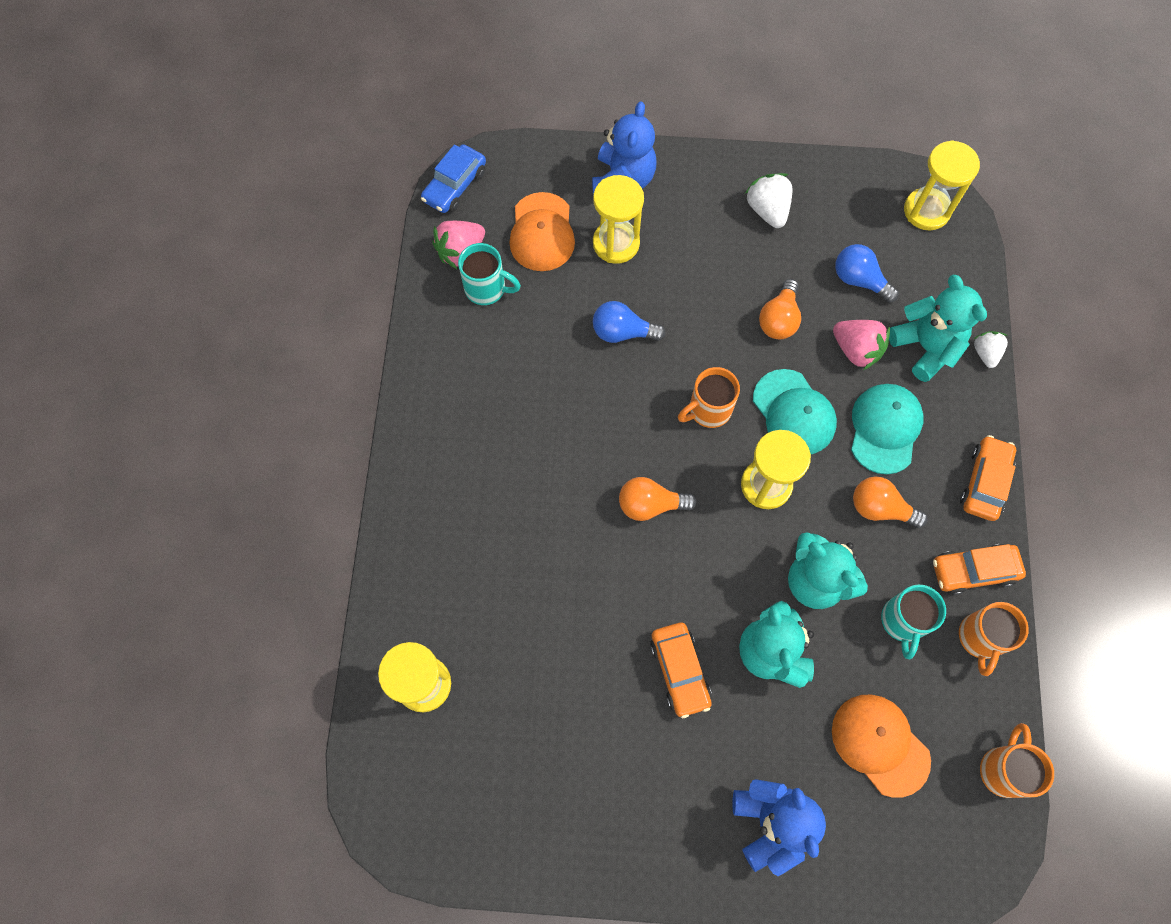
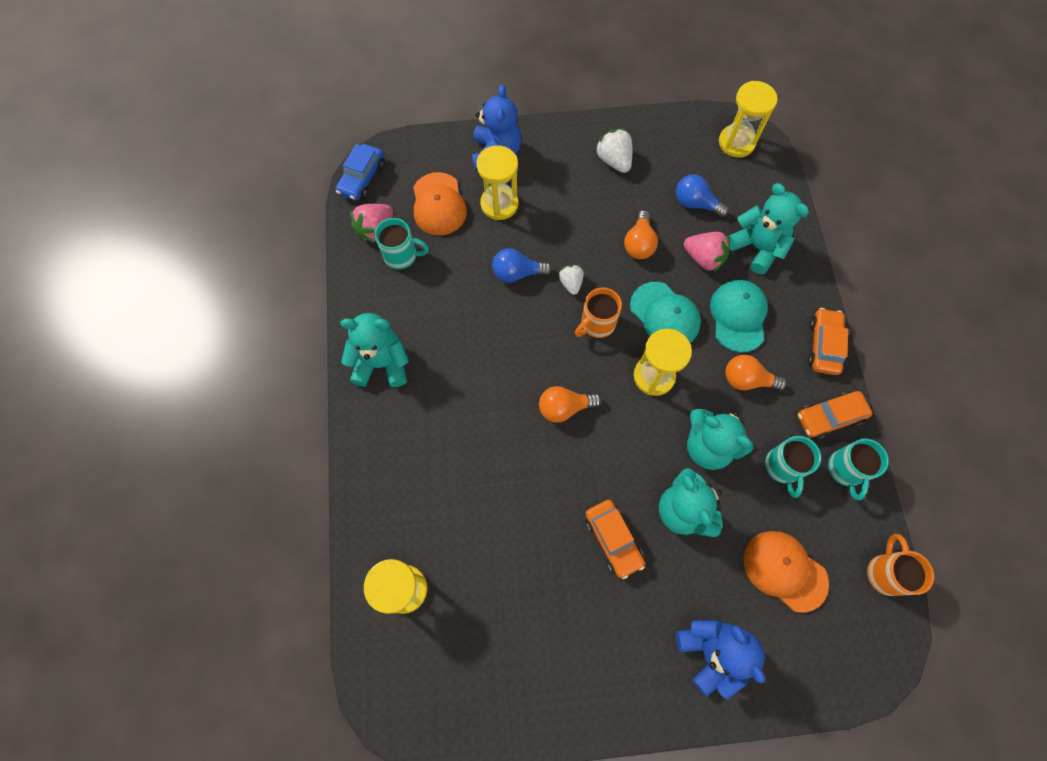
camera: 10 degrees left, 0 degrees up
orange mug [959,602,1029,676] -> turquoise mug [828,439,889,500]
white strawberry [974,331,1008,368] -> white strawberry moved to [559,265,584,295]
none -> turquoise teddy bear [340,313,409,387]

